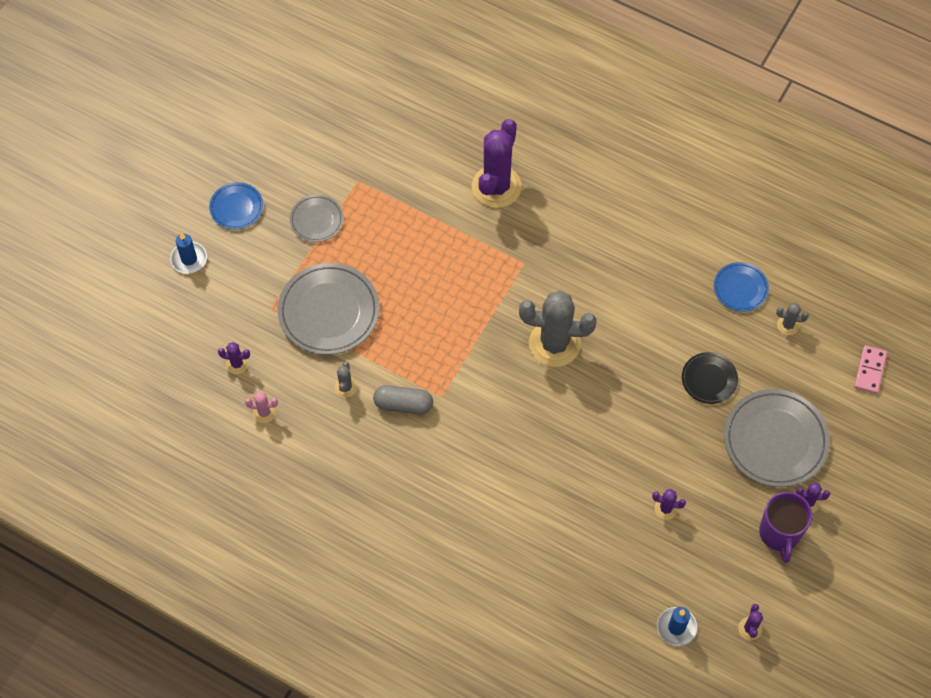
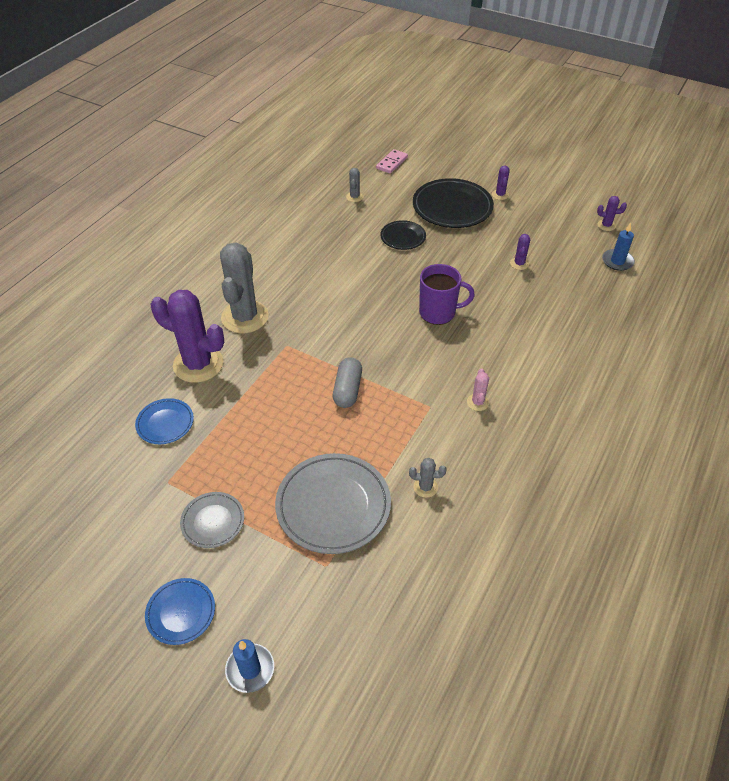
camera: 90 degrees left, 15 degrees down
purple cactus [218,342,250,374] -> none
pink cactus [245,391,278,423] -> pink cactus moved to [467,368,489,411]
grey capsule [373,385,433,415] -> grey capsule moved to [333,357,362,408]
grey cactus [519,290,597,367] -> grey cactus moved to [220,242,269,333]
blue plate [714,262,769,312] -> blue plate moved to [135,398,194,444]
grey plate [724,389,830,487] -> black plate [413,178,494,228]
purple mug [759,492,812,563] -> purple mug moved to [419,264,475,325]
pink domino [854,345,887,394] -> pink domino turned 75 degrees counterclockwise [376,149,408,174]

